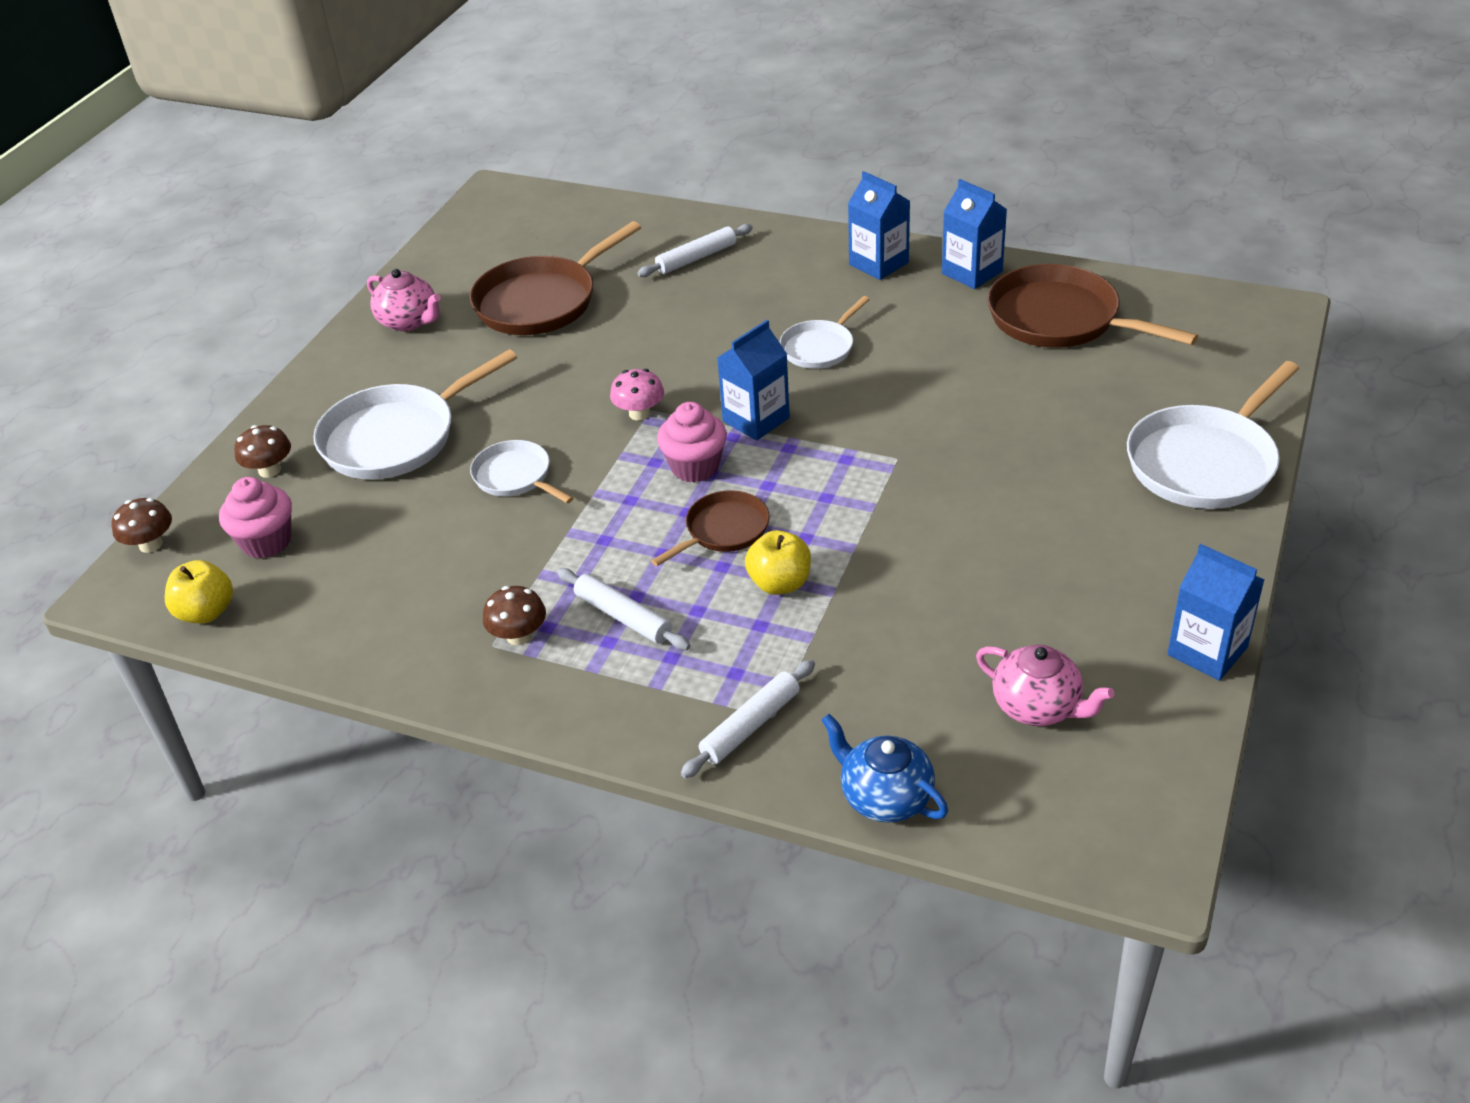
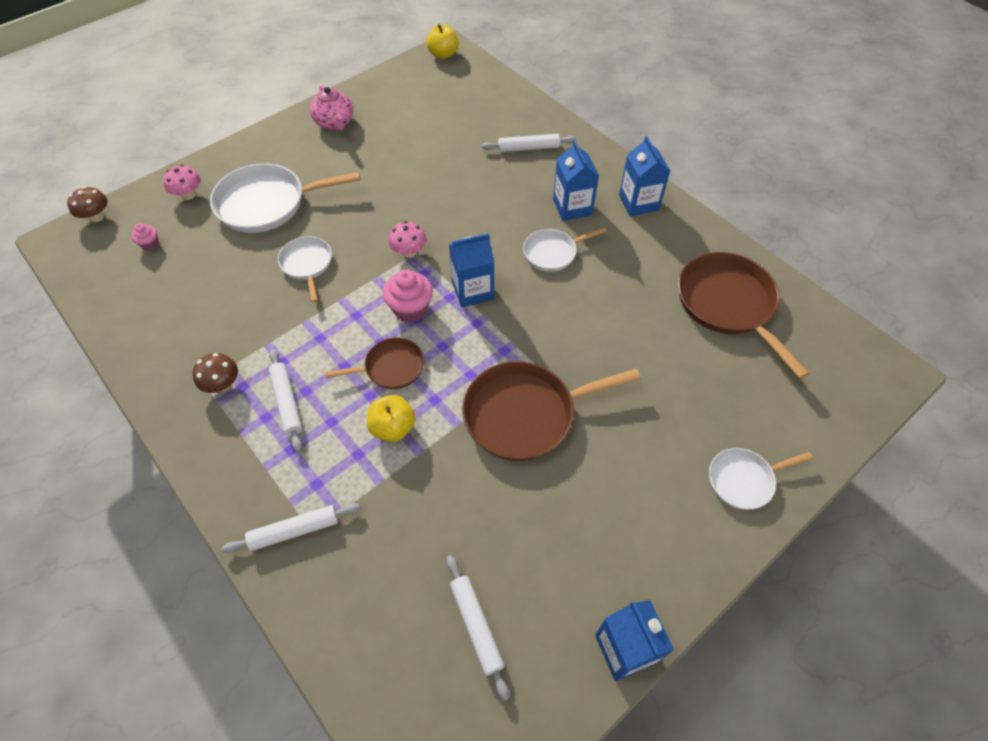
camera: 25 degrees right, 15 degrees up
yellow apple [165,560,233,623] -> yellow apple moved to [426,24,459,59]
pink cupcake [219,477,292,559] -> pink cupcake [132,223,159,251], size x0.53
brown mushroom [234,425,291,478] -> pink mushroom [163,164,201,200]
brown pan [470,221,641,335] -> brown pan moved to [462,361,641,461]
blue teapot [821,714,948,823] -> none
blue carton [942,179,1007,289] -> blue carton moved to [553,140,599,221]
pink teapot [976,645,1114,726] -> white rolling pin [446,555,509,701]
white pan [1127,361,1299,509] -> white pan [709,448,813,510], size x0.56

